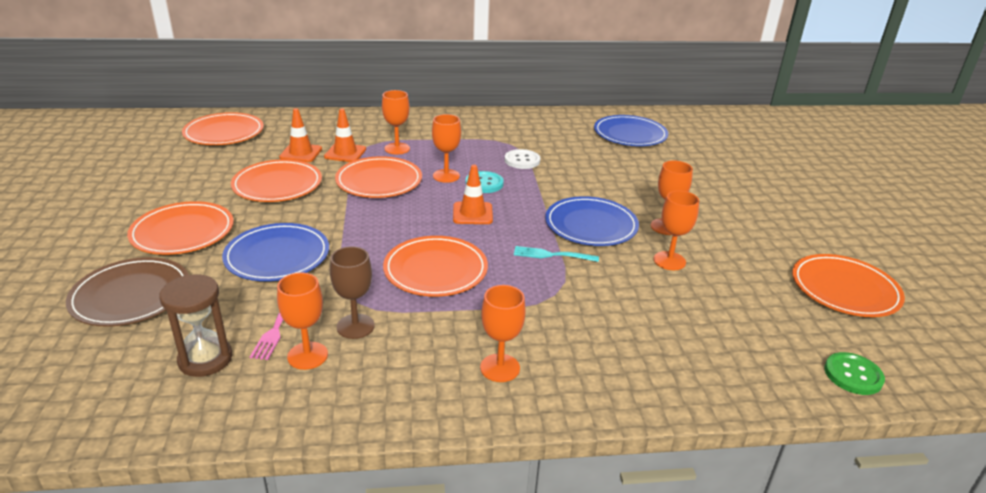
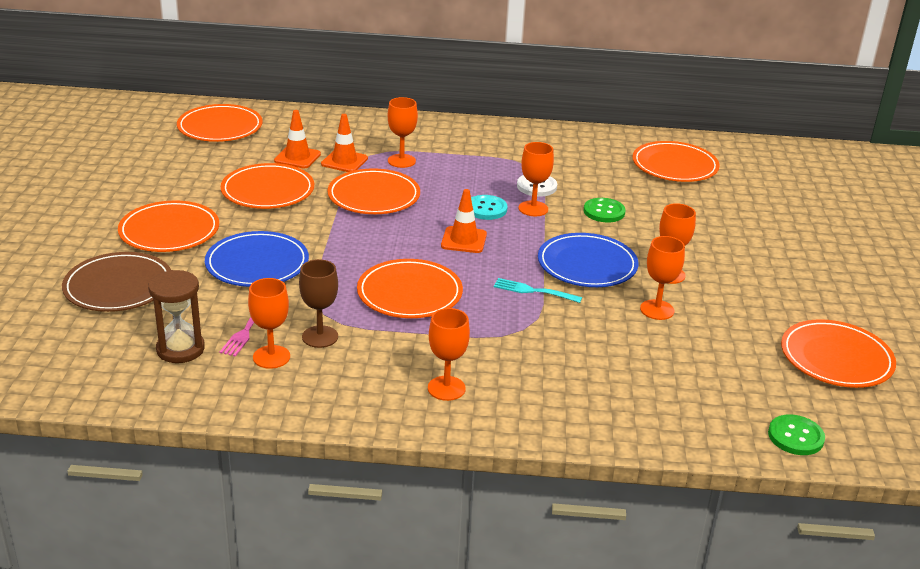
camera: 10 degrees right, 0 degrees up
orange goblet [432,114,461,183] -> orange goblet moved to [519,142,554,216]
blue plate [594,115,668,146] -> orange plate [632,141,720,182]
none -> green button [584,198,626,222]

